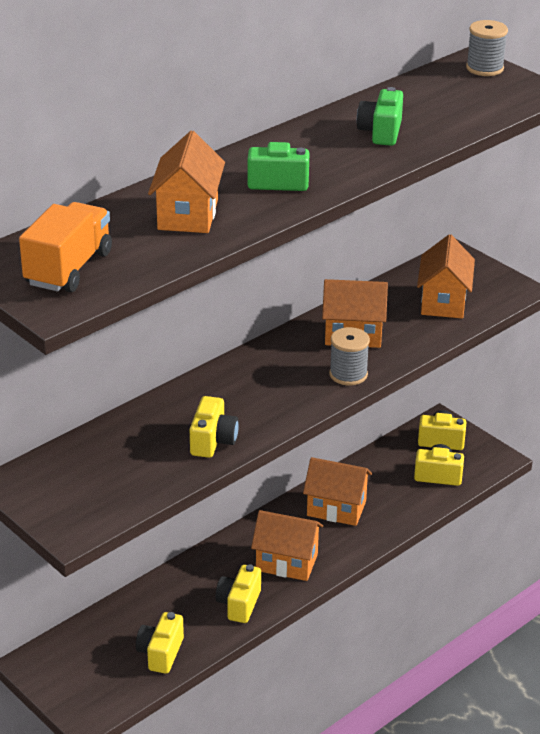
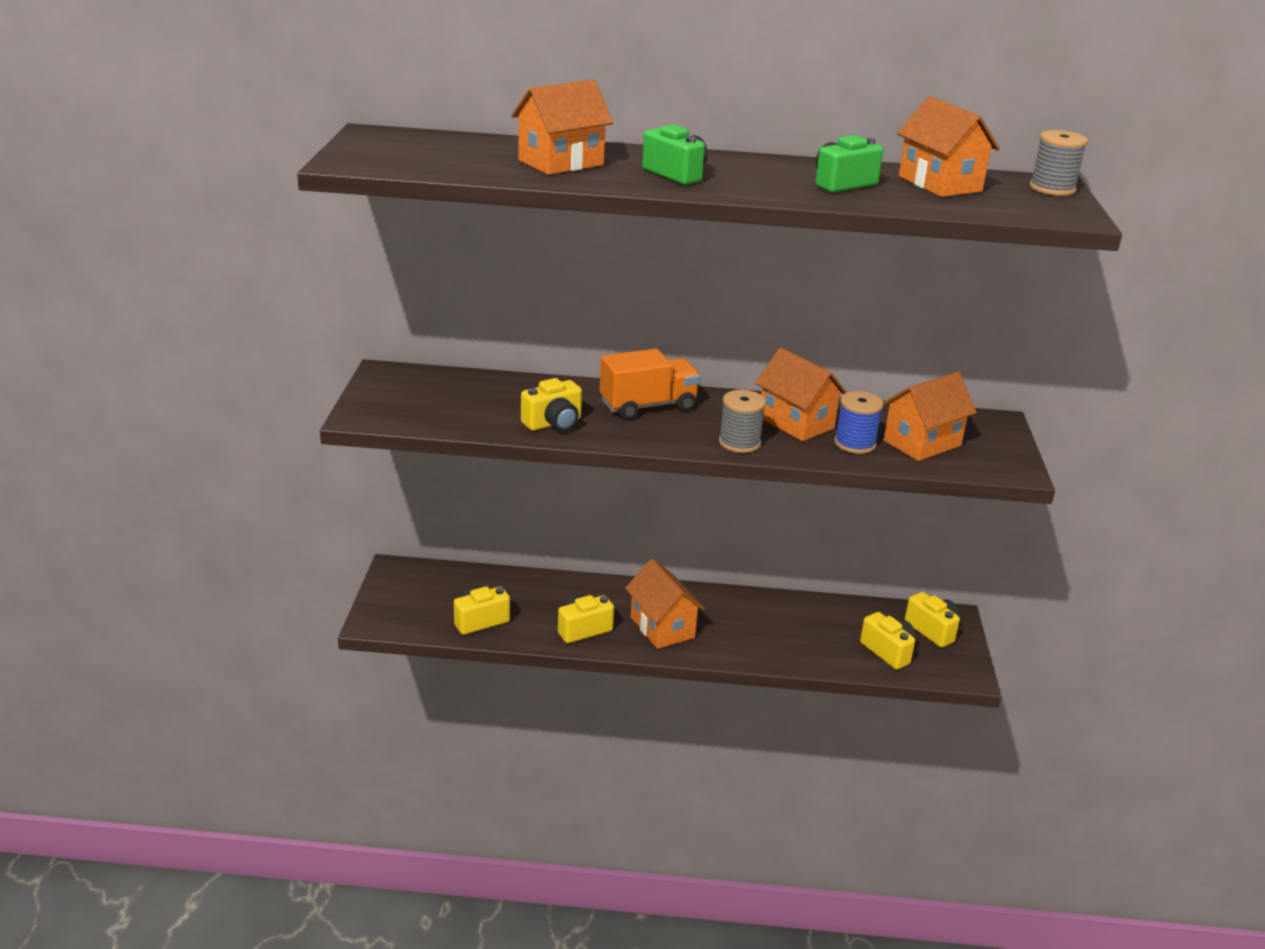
camera: 45 degrees right, 5 degrees down
orange truck [19,202,112,292] -> orange truck moved to [600,349,701,419]
orange house [303,457,372,526] -> orange house moved to [897,97,1000,197]
none -> blue spool [834,391,883,454]

